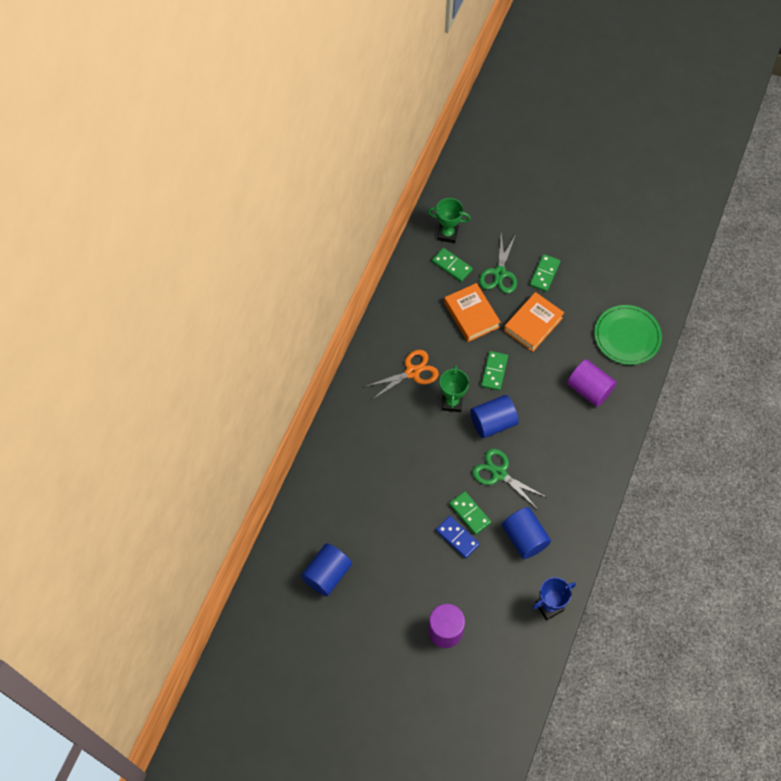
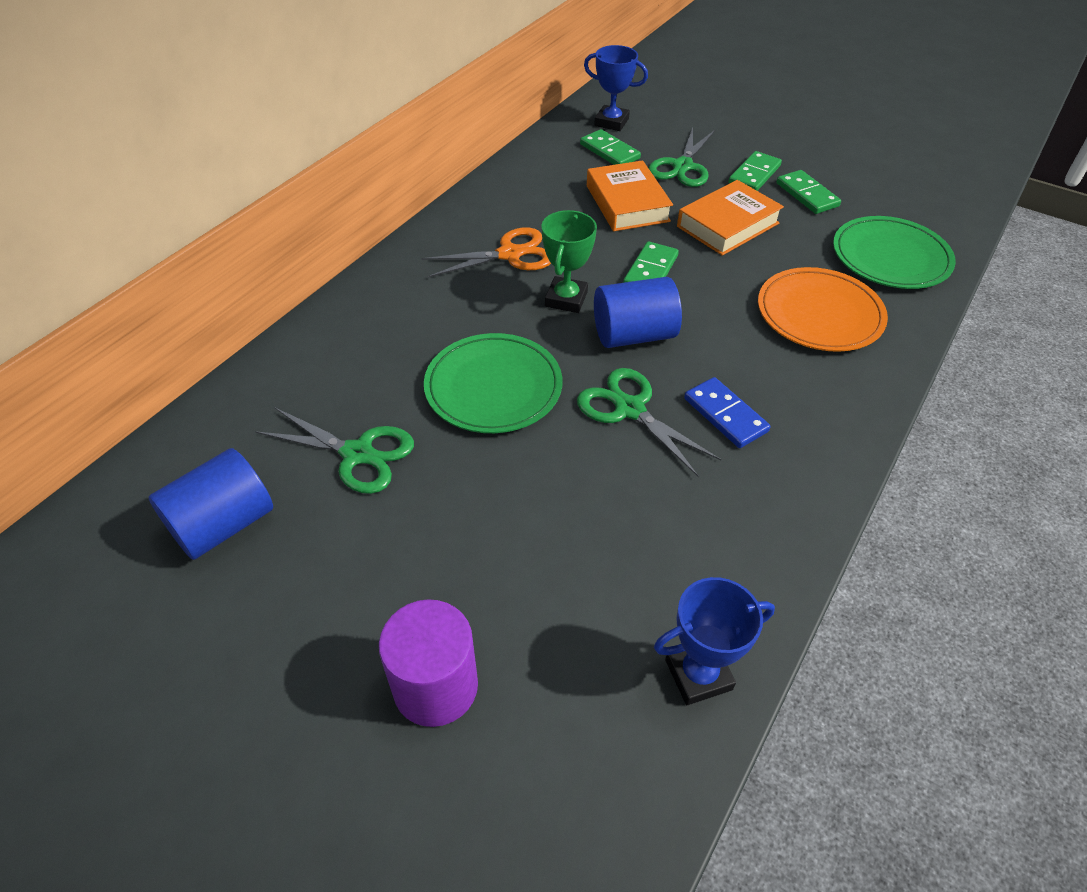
camera: 10 degrees right, 15 degrees down
green trophy [428,198,471,243] -> blue trophy [584,45,648,131]
blue domino [436,516,480,558] -> blue domino moved to [684,377,771,448]
green domino [449,491,491,535] -> green domino moved to [776,170,841,214]
blue cylinder [502,507,551,559] -> none
purple cylinder [567,359,617,407] -> orange plate [758,267,888,352]
none -> green scissors [255,407,414,494]
none -> green plate [424,333,562,433]

